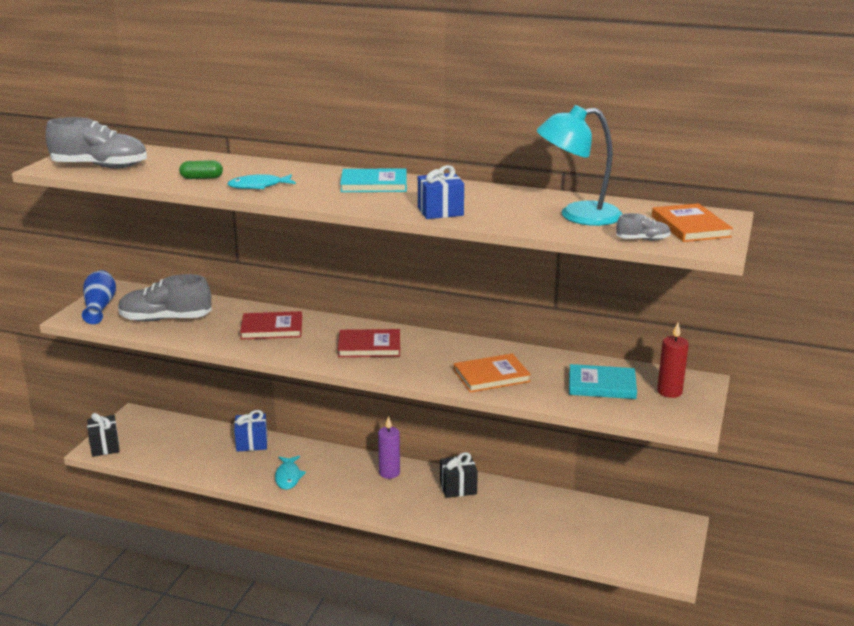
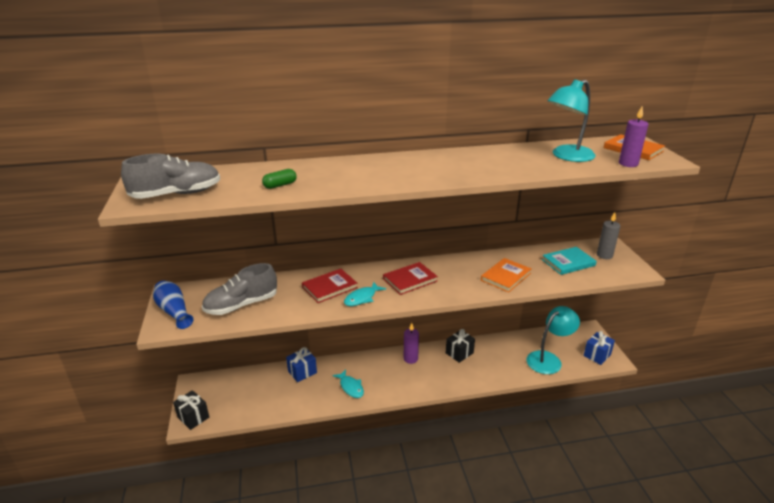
camera: 30 degrees left, 5 degrees up
turquoise fish [227,174,296,189] -> turquoise fish moved to [344,282,386,306]
turquoise book [340,168,407,192] -> none
blue gift [418,165,464,219] -> blue gift moved to [584,331,615,365]
grey shoe [616,213,671,241] -> purple candle [619,107,649,167]
red candle [657,323,689,398] -> grey candle [597,212,620,259]
none -> turquoise lamp [527,306,580,374]

